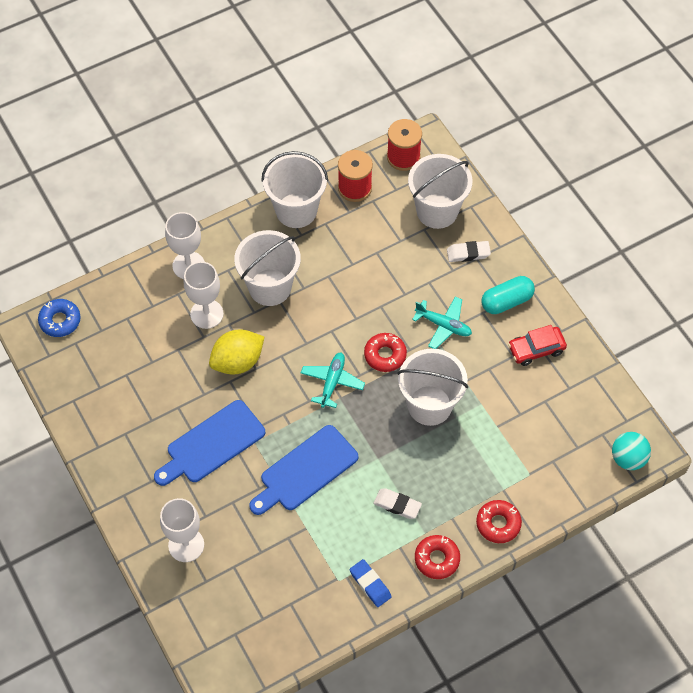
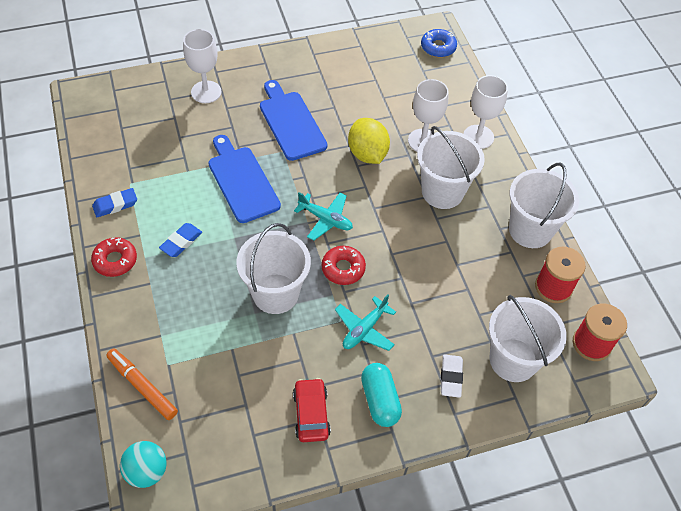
camera: 100 degrees right, 5 degrees down
white eraser [373,488,422,519] -> blue eraser [159,223,202,257]
red donut [476,500,522,543] -> none
none -> orange marker [106,349,178,420]

